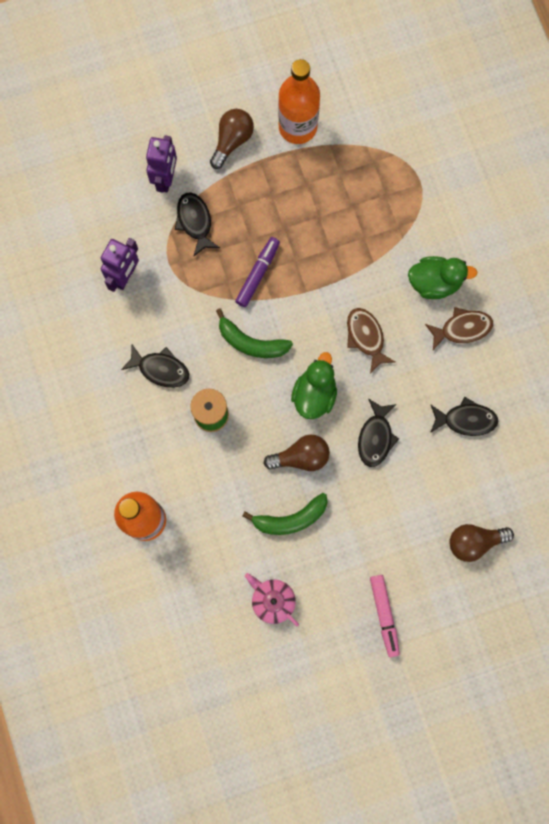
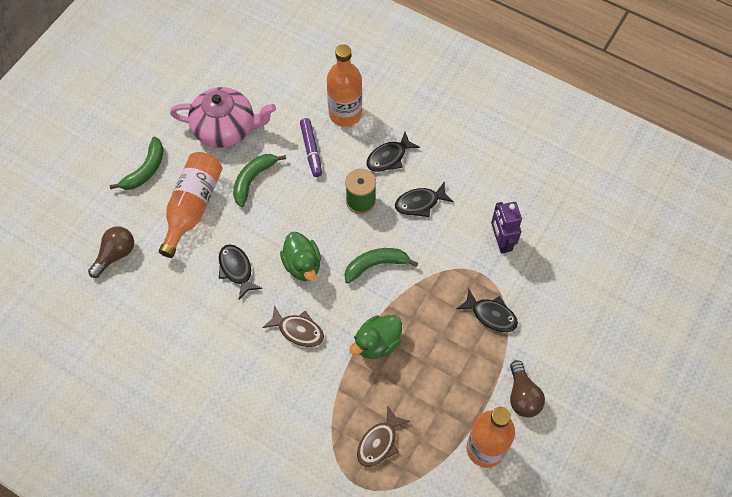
camera: 140 degrees right, 15 degrees down
purple robot [146,135,177,193] -> none
purple marker [235,237,280,307] -> purple marker moved to [300,118,322,177]
pink teapot [245,573,299,626] -> pink teapot [170,87,276,148], size x1.85
brown light bulb [264,435,330,471] -> none
pink marker [370,575,400,657] -> green banana [109,137,164,190]
green duck [408,256,478,299] -> green duck moved to [350,315,402,359]
brown fish [425,307,493,350] -> brown fish moved to [357,406,410,467]
black fish [430,397,498,436] -> black fish moved to [367,132,420,172]
none -> orange bottle [159,152,222,258]

